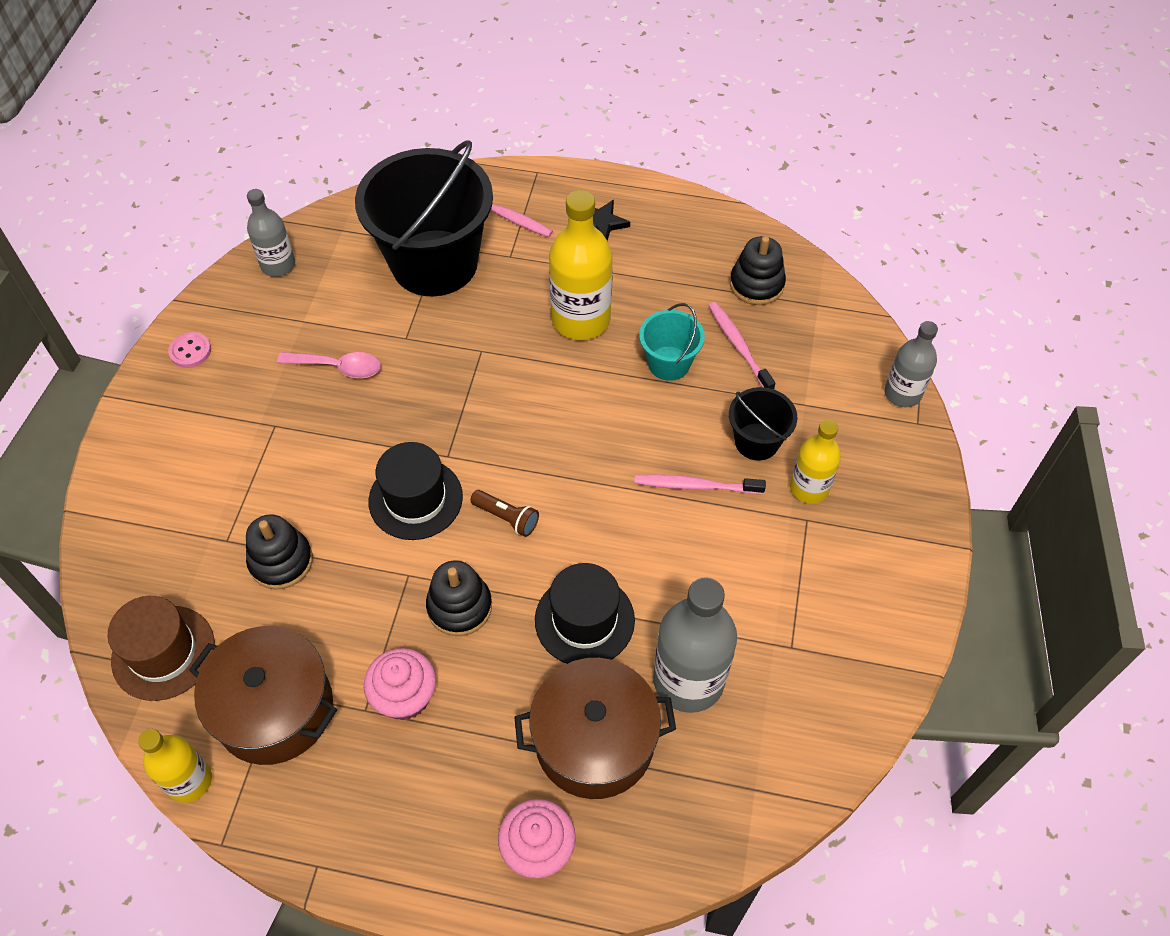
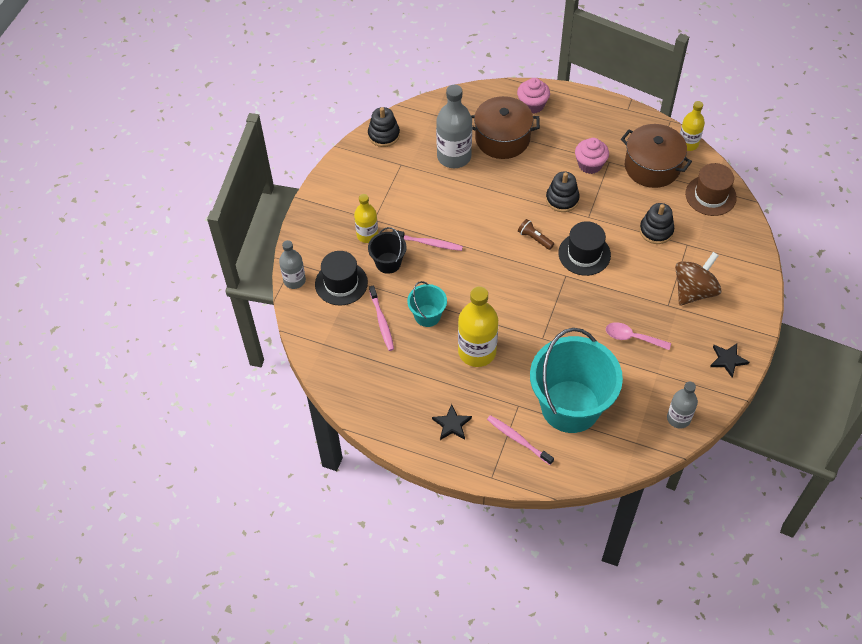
camera: 170 degrees left, 0 degrees up
pink button [168,332,211,368] -> black star [710,343,749,377]
black bucket [355,140,493,296] -> turquoise bucket [530,328,623,433]
black hat [535,563,635,664] -> black hat moved to [315,251,368,306]
black stacking toy [730,236,786,305] -> black stacking toy moved to [368,107,400,147]
none -> brown spinning top [675,252,722,306]

